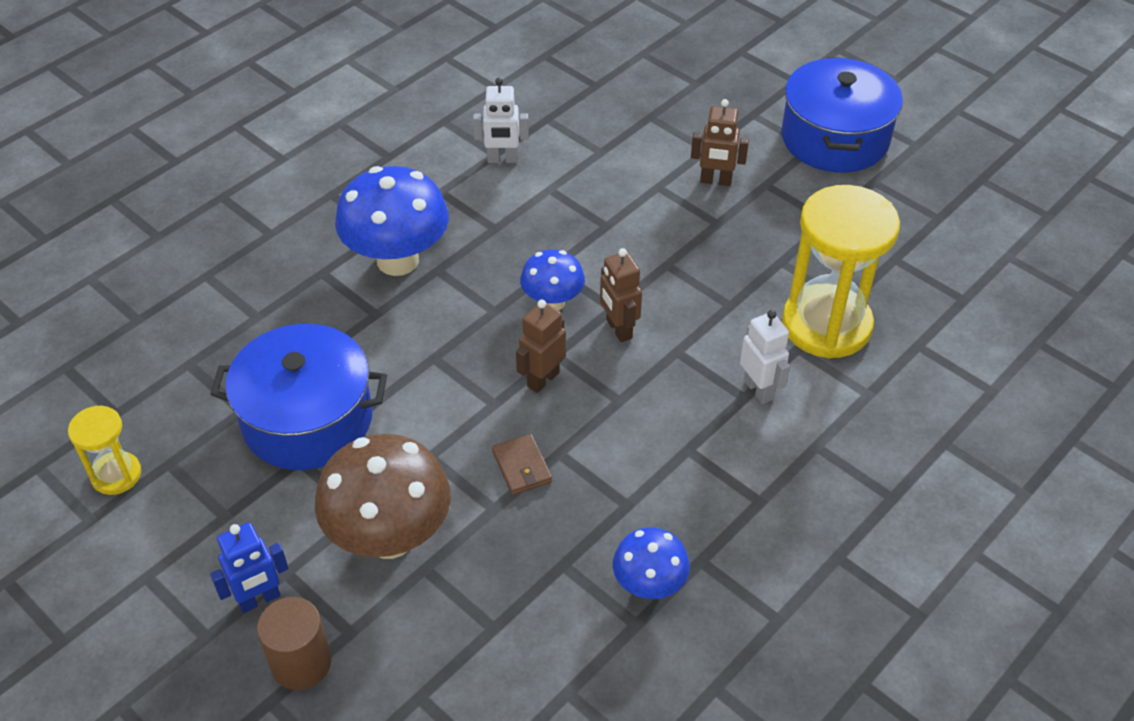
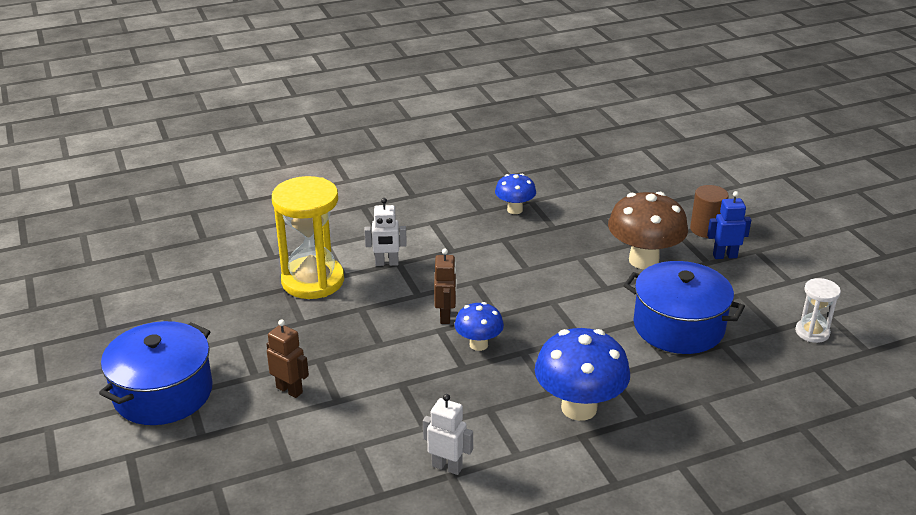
camera: 155 degrees left, 15 degrees down
yellow hourglass [68,405,141,495] -> white hourglass [795,278,841,343]
brown wallet [492,434,552,495] -> none
brown robot [516,300,566,393] -> none
white robot [740,310,790,404] -> white robot turned 90 degrees counterclockwise [364,198,407,266]

